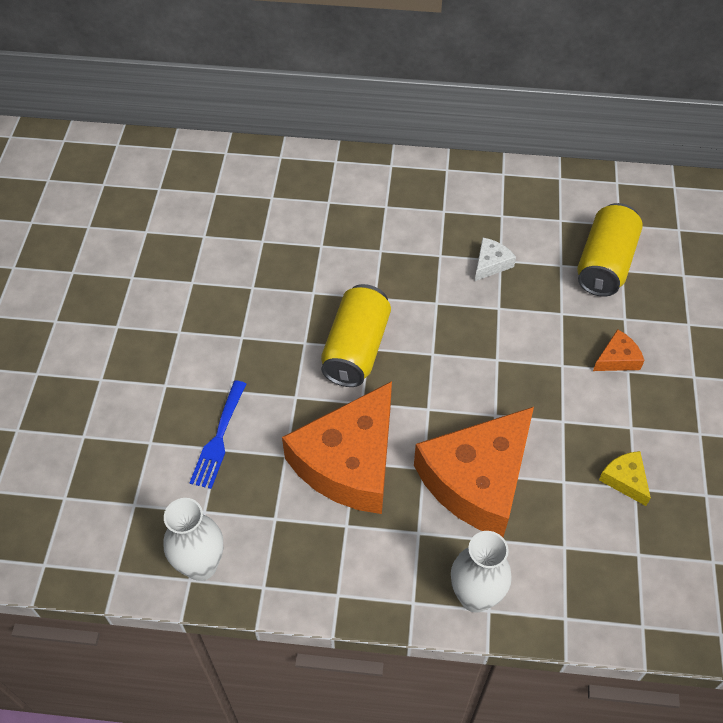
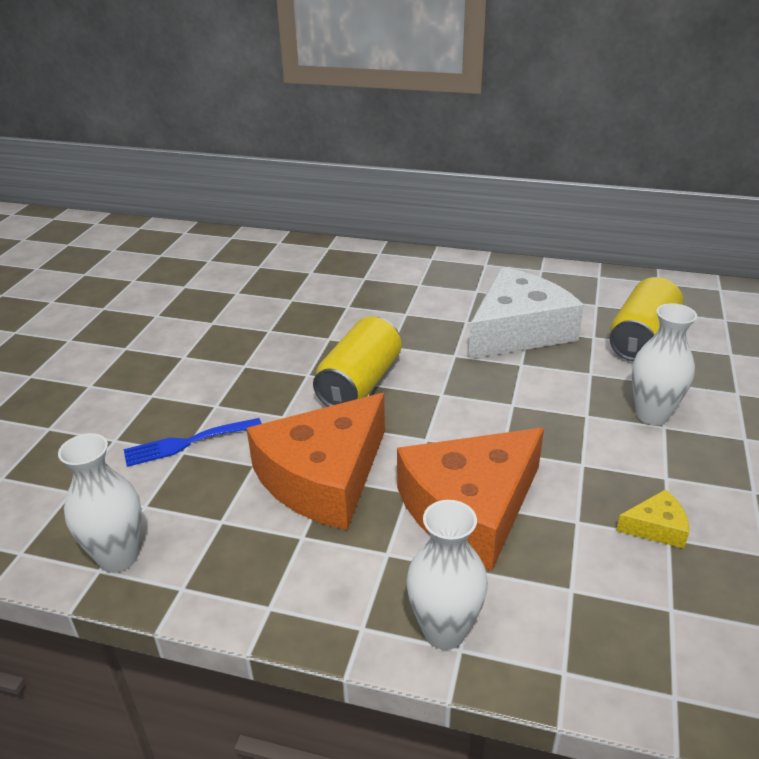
camera: 10 degrees right, 20 degrees down
blue fork [190,381,246,489] -> blue fork turned 45 degrees clockwise [124,418,262,467]
white cheese [475,238,516,281] -> white cheese [468,267,584,359], size x2.45
orange cheese [593,329,645,371] -> white vase [632,303,697,425]
yellow cheese [599,451,651,506] -> yellow cheese turned 105 degrees clockwise [616,489,689,549]

